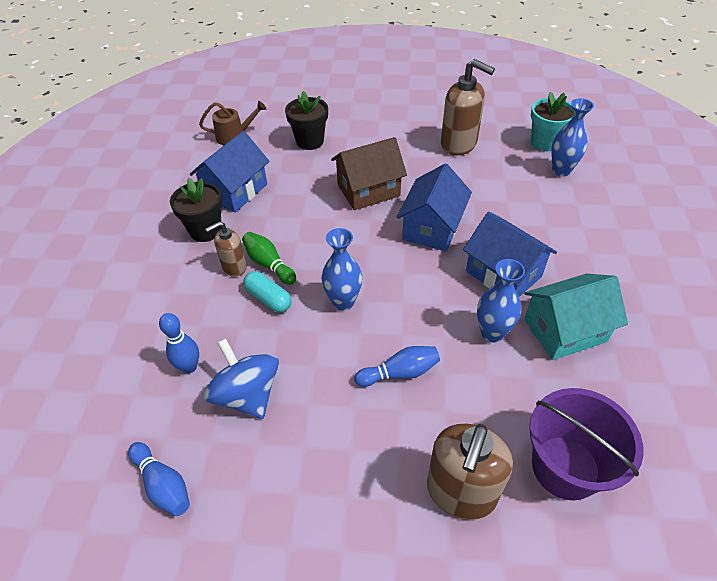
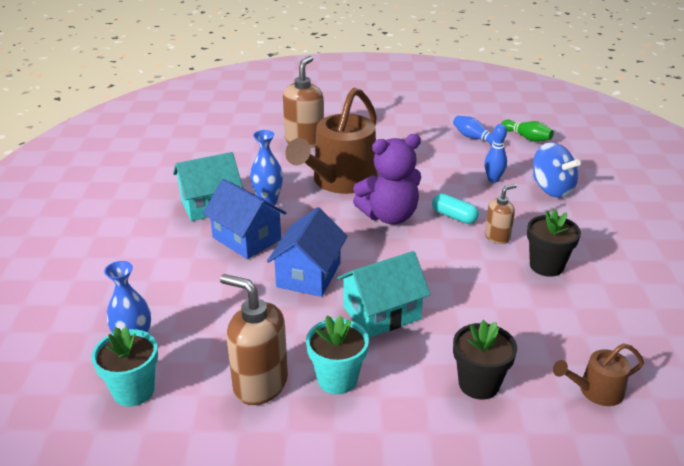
camera: 175 degrees right, 15 degrees down
blue house [190,131,270,213] -> none
blue spinning top [204,338,279,419] -> blue spinning top moved to [533,142,581,198]
green bowling pin [242,232,296,285] -> green bowling pin moved to [501,120,554,142]
blue vase [322,228,362,311] -> purple teddy bear [353,134,421,224]
brown house [331,137,407,210] -> turquoise house [337,251,430,338]
blue bowling pin [355,346,440,387] -> brown watering can [285,87,378,194]
purple bucket [529,388,644,500] -> none
none -> turquoise flower pot [306,315,369,394]

